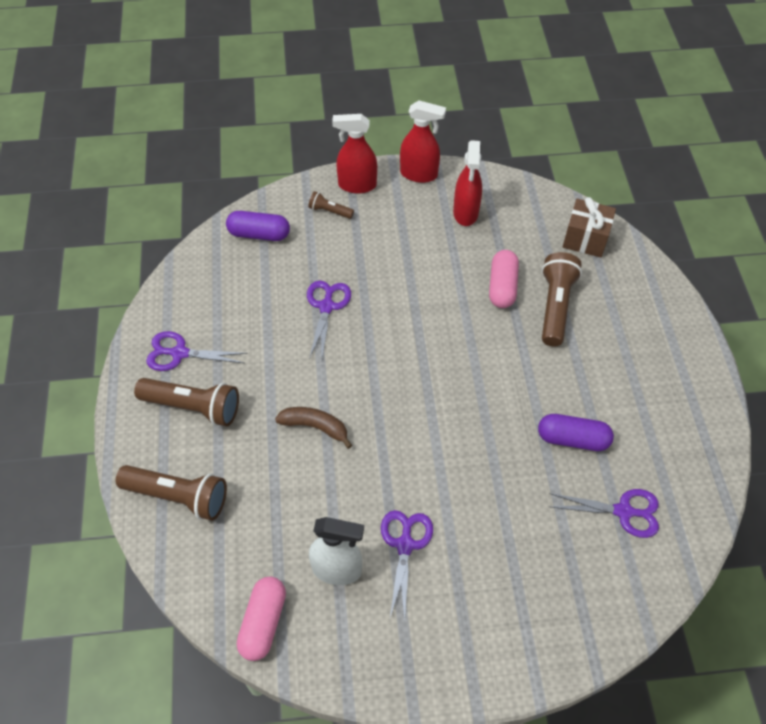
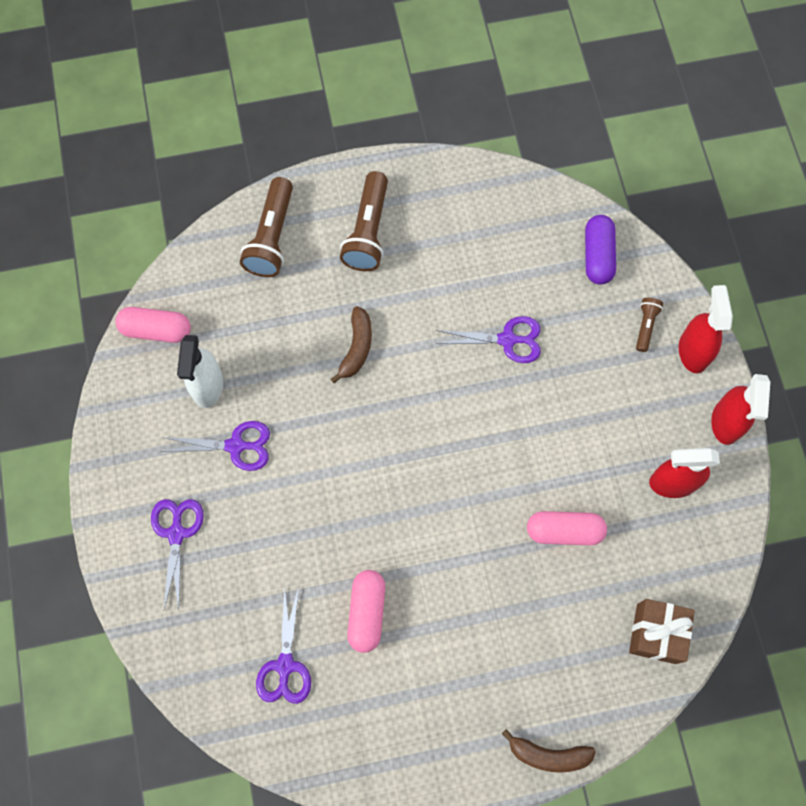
camera: 85 degrees right, 15 degrees up
purple scissors [146,331,248,371] -> purple scissors moved to [151,499,204,611]
purple capsule [538,414,614,451] -> pink capsule [347,570,385,653]
brown flashlight [542,252,582,346] -> none
none -> brown banana [502,729,596,773]

